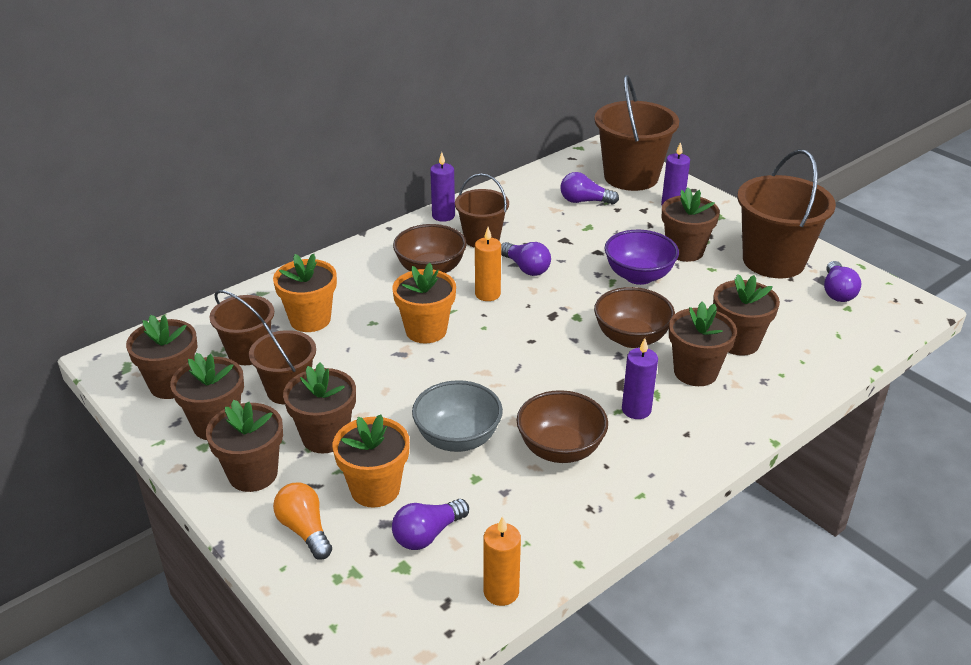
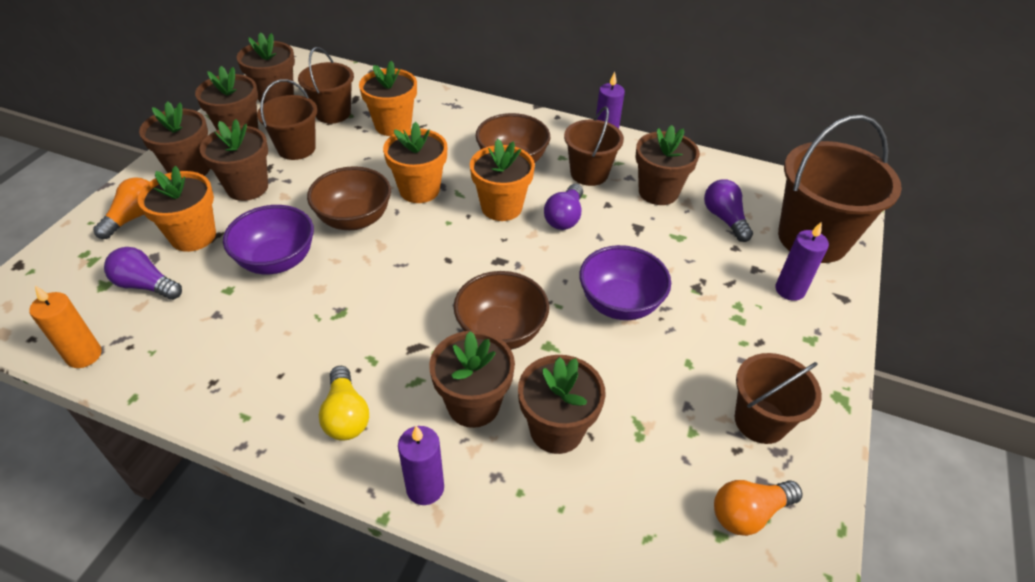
camera: 60 degrees right, 10 degrees up
grey bowl [412,380,503,452] -> purple bowl [223,205,314,274]
orange candle [475,227,501,301] -> orange flower pot [470,139,535,221]
brown bowl [517,390,608,463] -> brown bowl moved to [307,166,391,230]
purple candle [622,338,658,419] -> purple candle moved to [398,426,444,505]
brown flower pot [662,188,720,262] -> brown flower pot moved to [635,125,700,205]
brown bucket [737,149,836,278] -> brown bucket [735,353,822,444], size x0.60
purple light bulb [824,261,861,302] -> orange light bulb [714,480,802,536]
none -> yellow light bulb [319,366,369,441]

